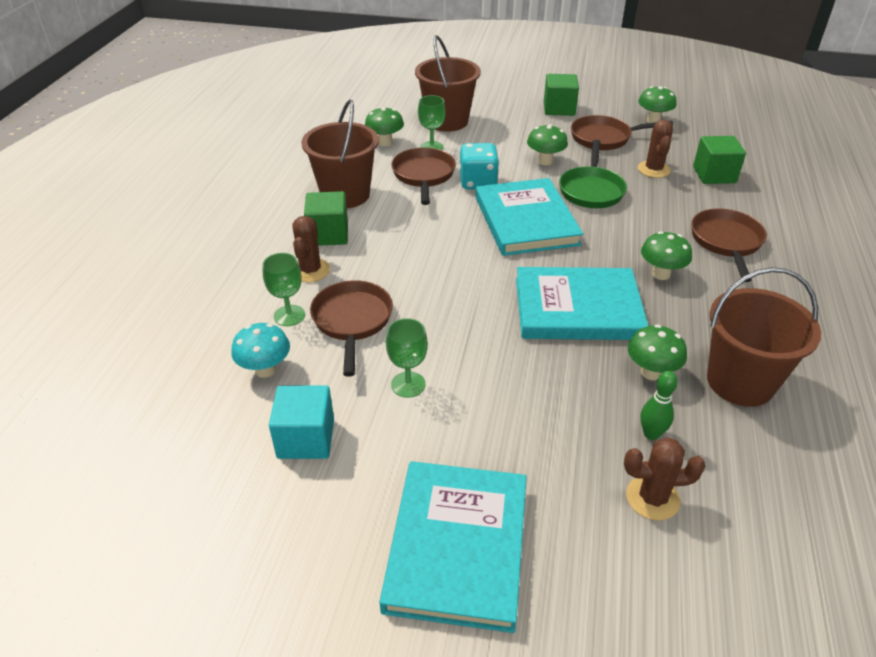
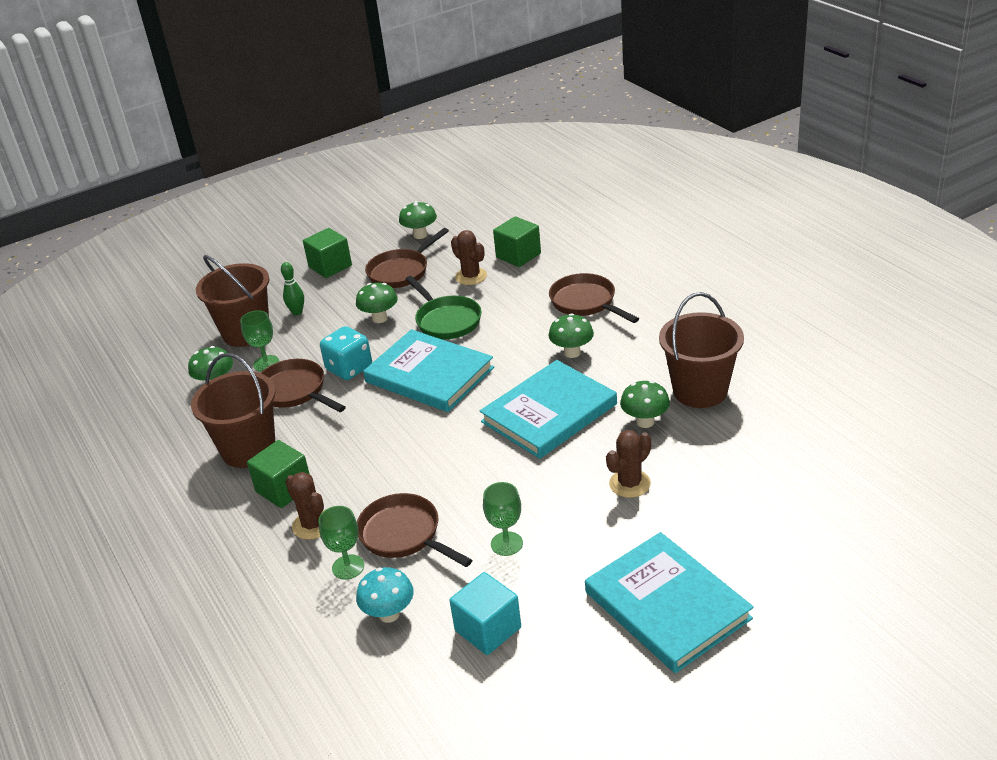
camera: 40 degrees left, 5 degrees down
brown cactus [624,437,706,521] -> brown cactus moved to [606,430,651,498]
green bowling pin [640,371,678,440] -> green bowling pin moved to [281,262,304,315]

